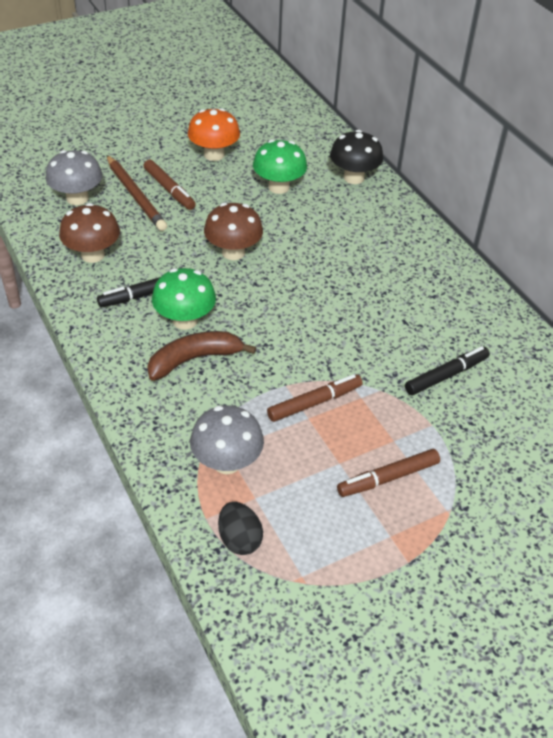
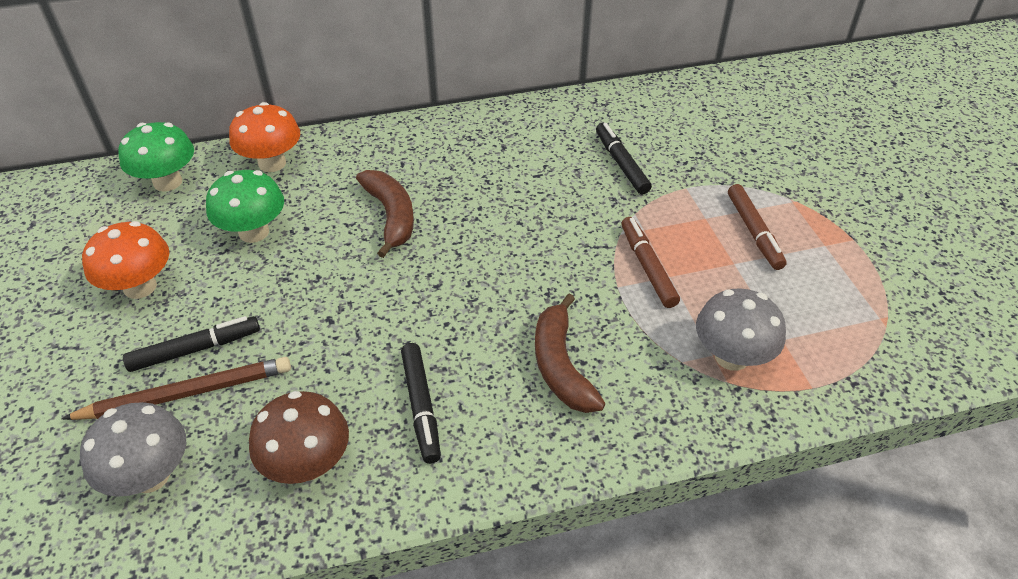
camera: 75 degrees left, 0 degrees up
brown marker [144,160,196,210] -> black marker [123,316,260,372]
green mushroom [152,268,216,330] -> green mushroom moved to [118,122,194,192]
brown mushroom [204,203,263,260] -> none
black egg [218,502,263,555] -> none
black mushroom [330,130,383,184] -> orange mushroom [229,102,300,172]
none -> brown banana [356,170,414,258]

